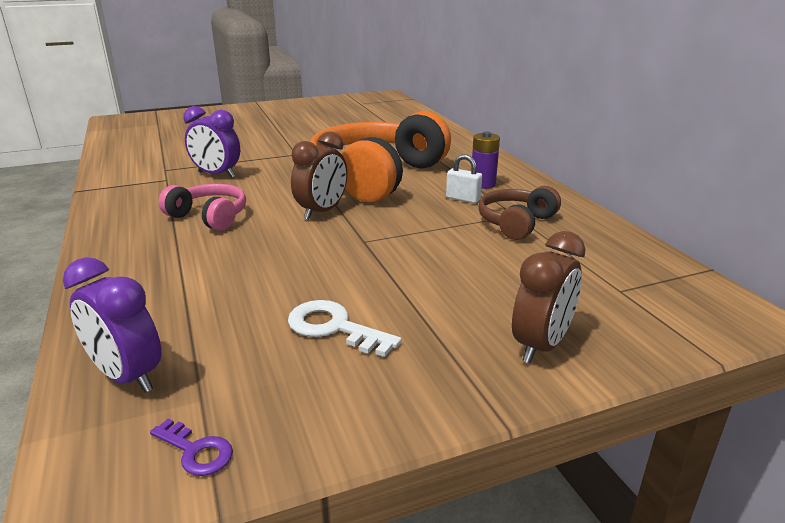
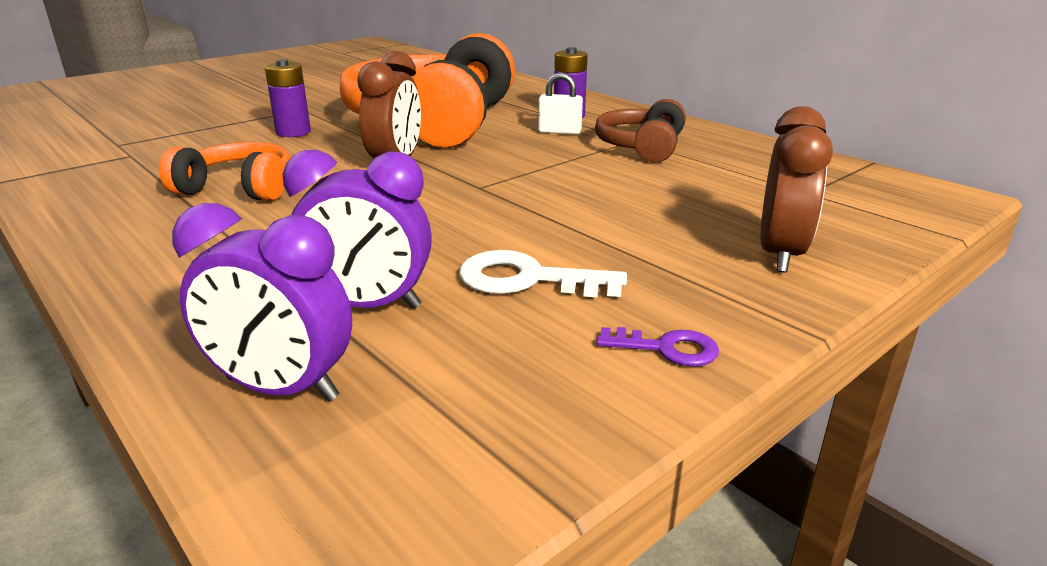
camera: 20 degrees left, 0 degrees up
purple key [150,419,233,476] -> purple key moved to [596,327,719,366]
pink headphones [159,184,246,231] -> orange headphones [159,142,291,201]
purple clock [184,106,240,178] -> purple clock moved to [283,150,432,309]
none -> purple battery [265,59,311,137]

